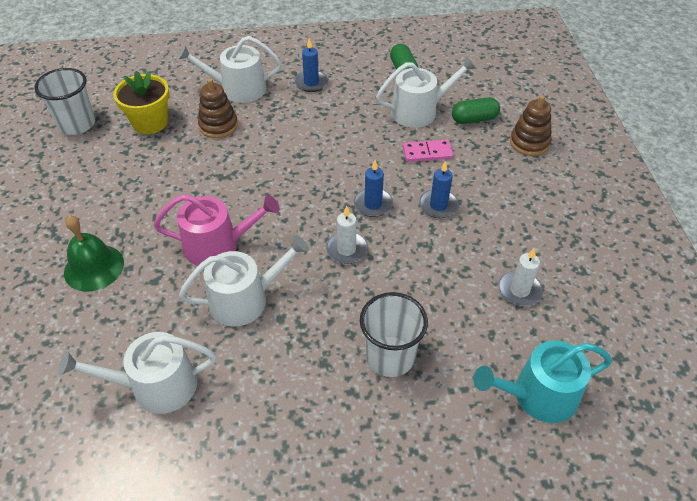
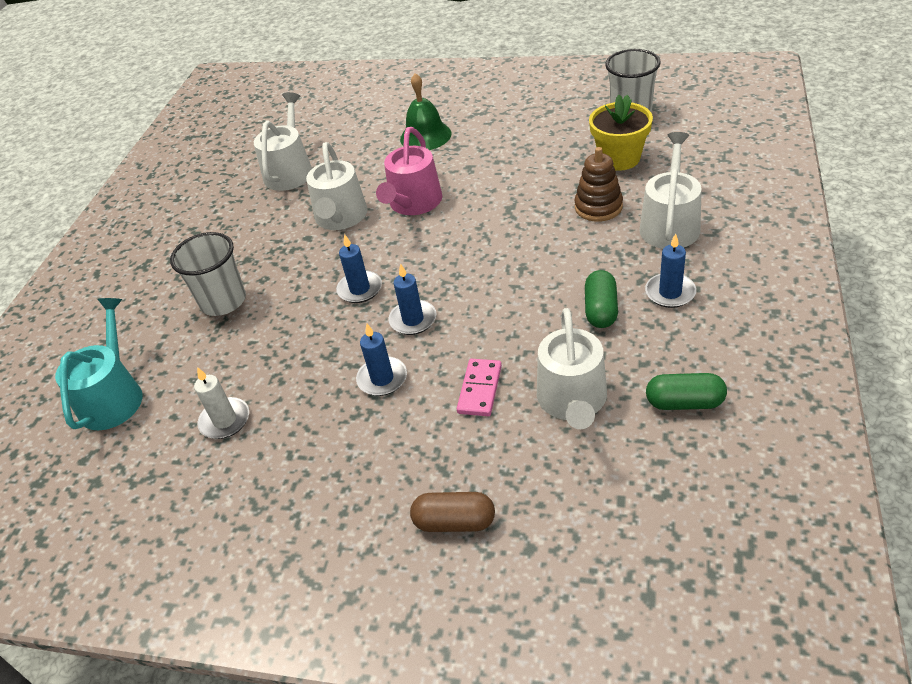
camera: 115 degrees right, 5 degrees down
white candle [326,206,368,264] -> blue candle [336,234,382,303]
green capsule [452,97,500,124] -> green capsule moved to [585,270,618,328]
brown stacking toy [510,95,552,156] -> brown capsule [410,492,495,532]

